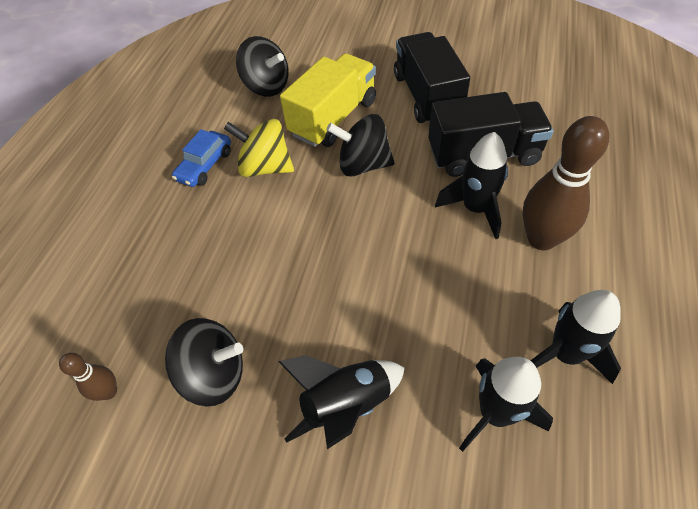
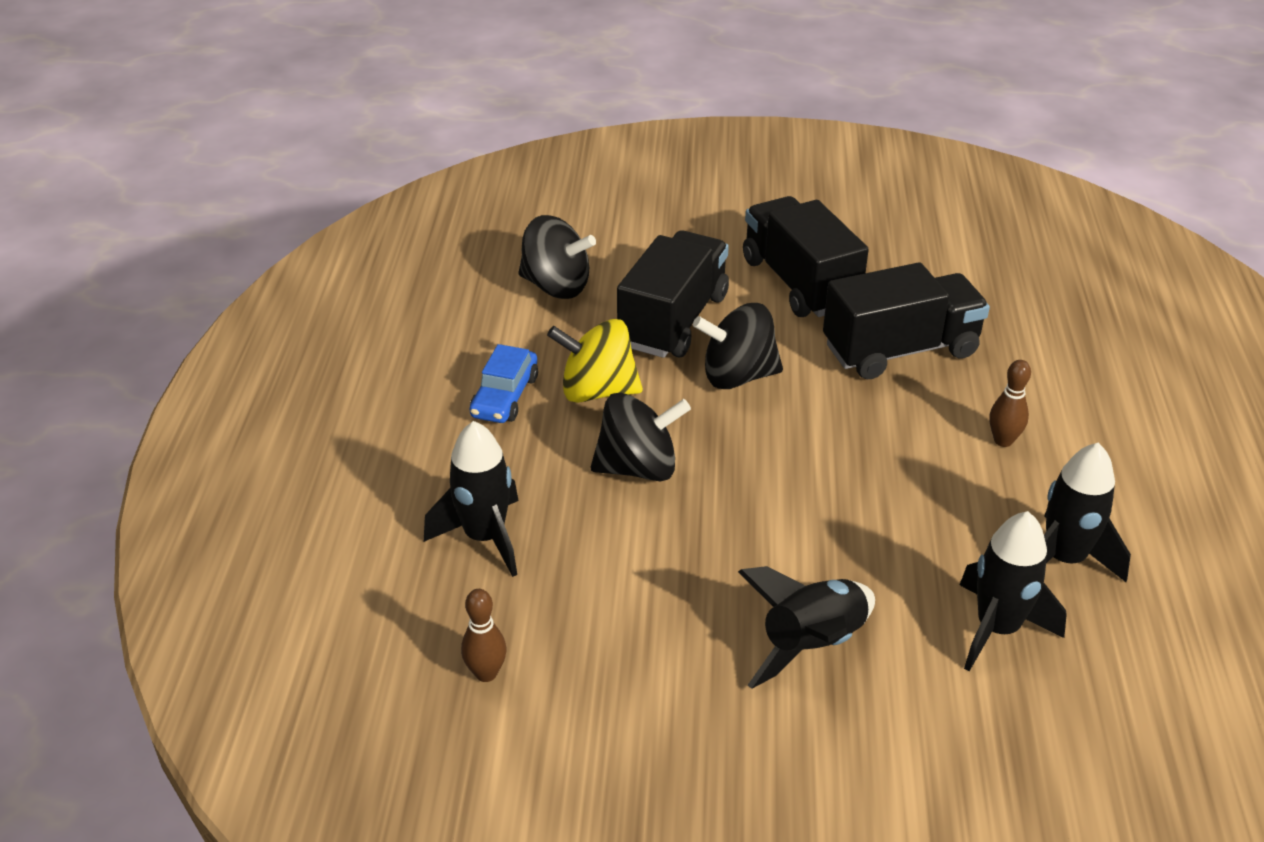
camera: 15 degrees left, 15 degrees down
black spinning top [165,318,243,407] -> black spinning top moved to [591,393,691,481]
yellow truck [280,53,376,147] -> black truck [617,230,729,358]
black rocket [435,132,508,239] -> black rocket moved to [424,421,519,577]
brown bowling pin [523,116,609,250] -> brown bowling pin [989,360,1031,447], size x0.49

